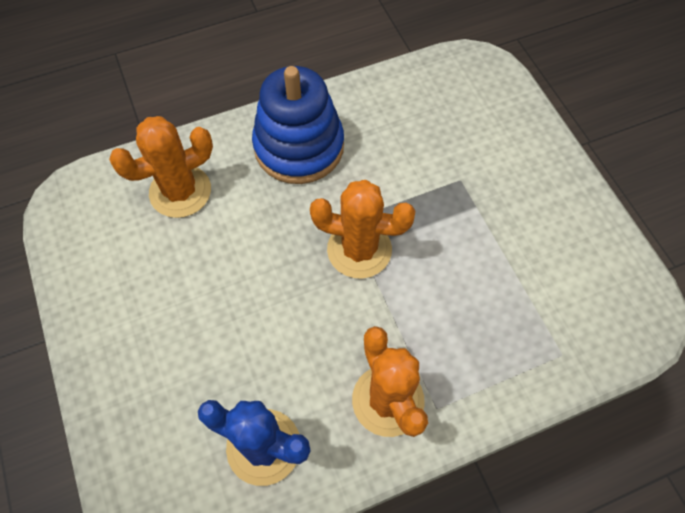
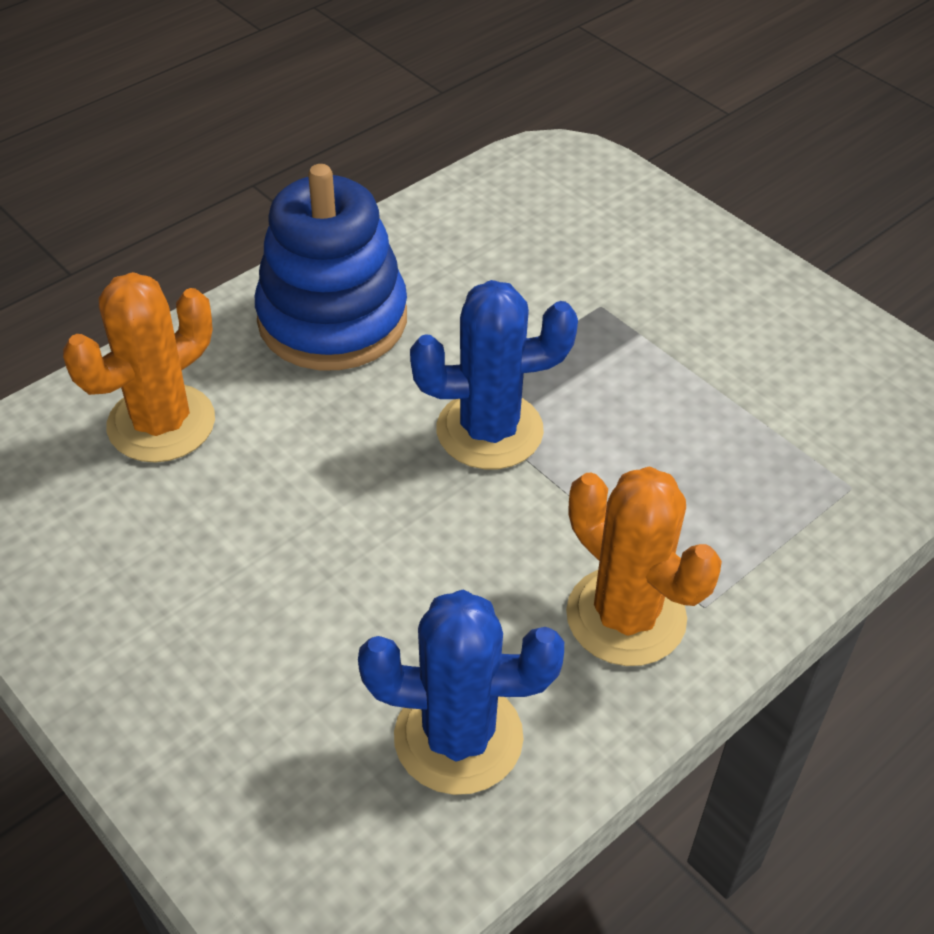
camera: 20 degrees left, 15 degrees down
orange cactus [310,180,415,279] -> blue cactus [410,280,578,469]

